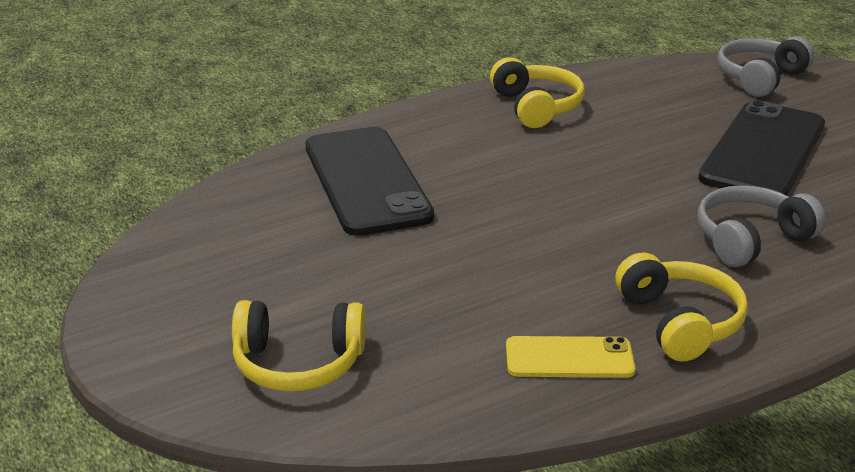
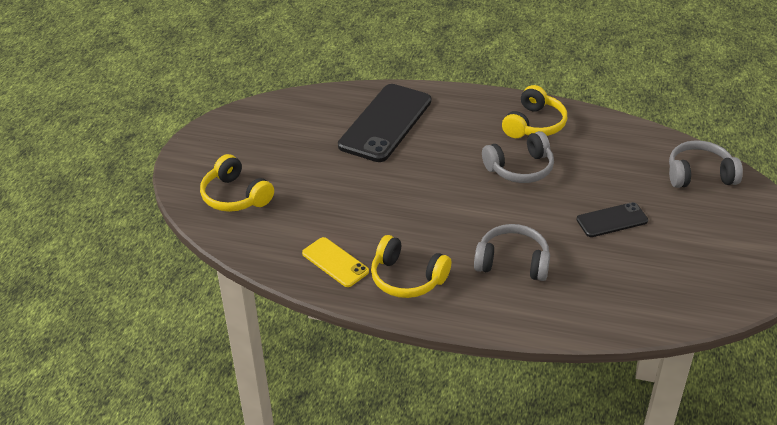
camera: 45 degrees right, 10 degrees up
yellow headphones [615,252,748,362] -> yellow headphones turned 90 degrees clockwise [371,235,451,298]
black phone [698,100,825,196] -> black phone [576,202,648,237], size x0.52
none -> grey headphones [482,131,554,183]

